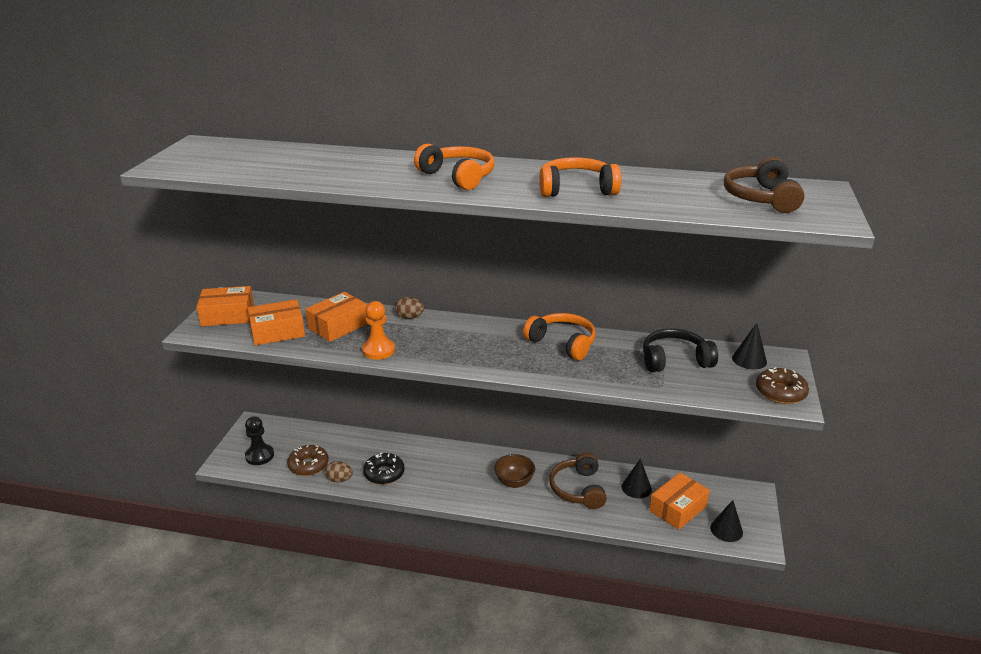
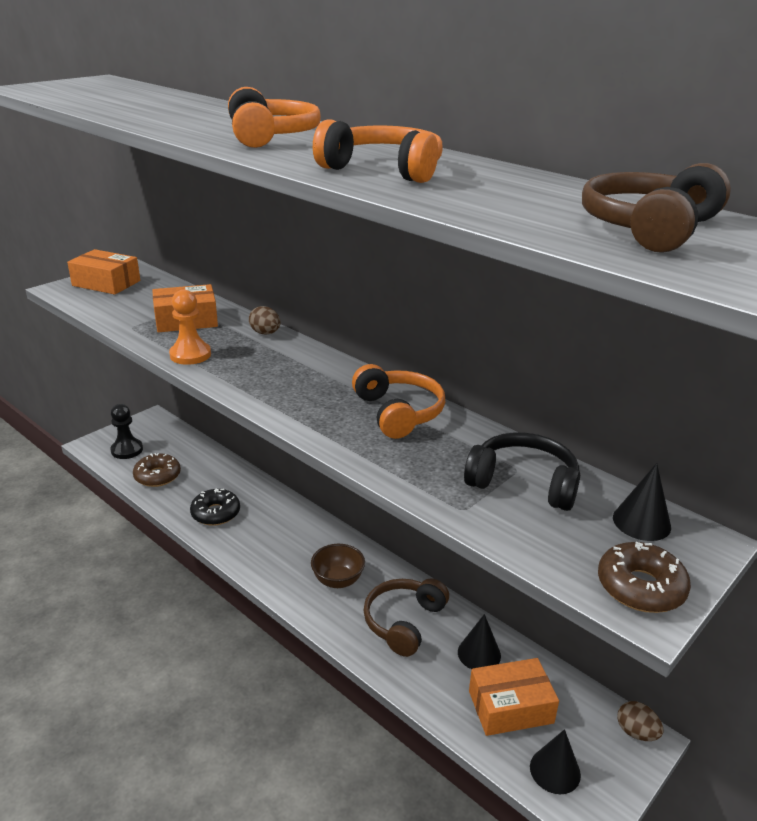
camera: 30 degrees right, 0 degrees up
orange box [248,299,305,345] -> none
brown egg [325,461,353,482] -> brown egg moved to [617,701,663,741]

